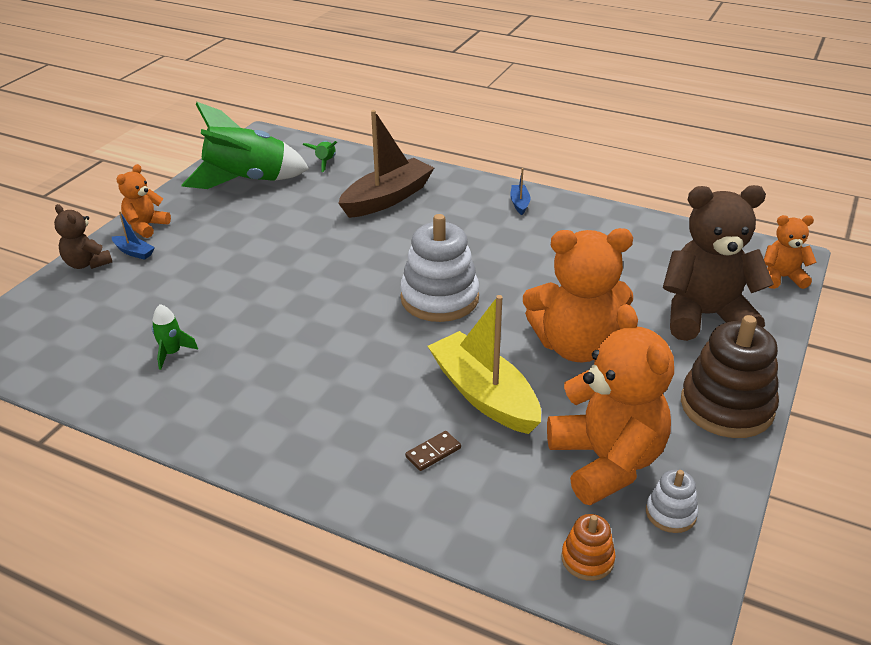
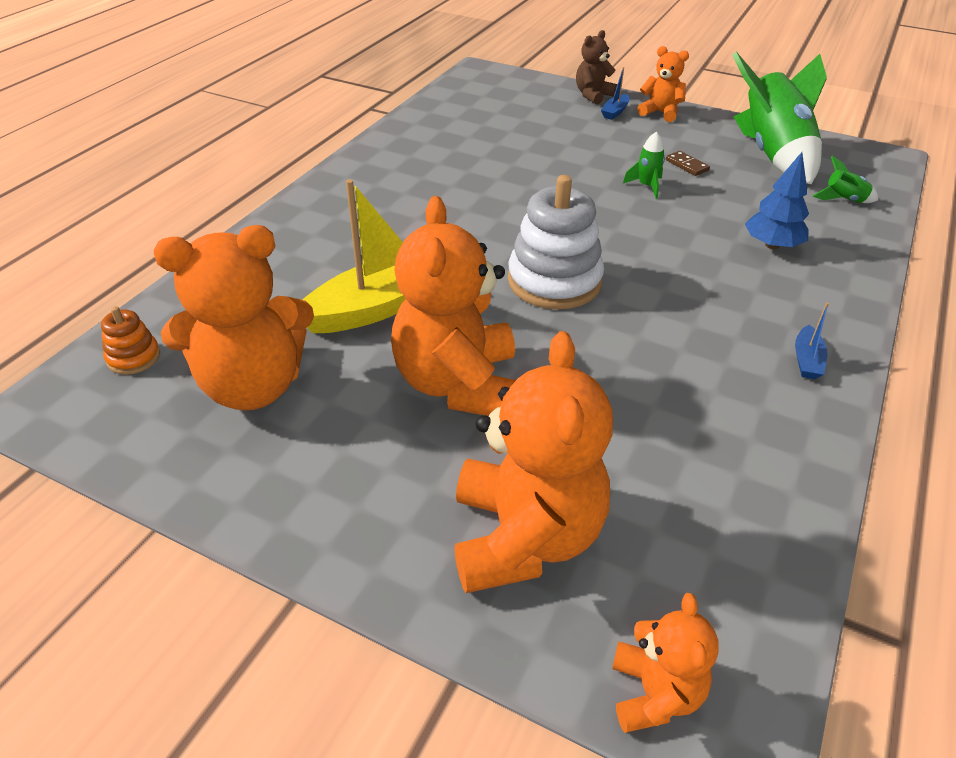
camera: 90 degrees right, 5 degrees up
green rocket [152,304,198,370] -> green rocket moved to [623,132,665,199]
brown boat [338,110,434,218] -> blue tree [745,152,809,249]
brown domino [405,431,461,471] -> brown domino moved to [666,151,710,176]
blue boat [510,168,530,215] -> blue boat turned 105 degrees clockwise [795,302,829,379]
white stacking toy [646,470,698,533] -> none
brown teddy bear [663,185,774,341] -> orange teddy bear [454,331,613,593]
brown stacking toy [681,315,779,438] -> none

